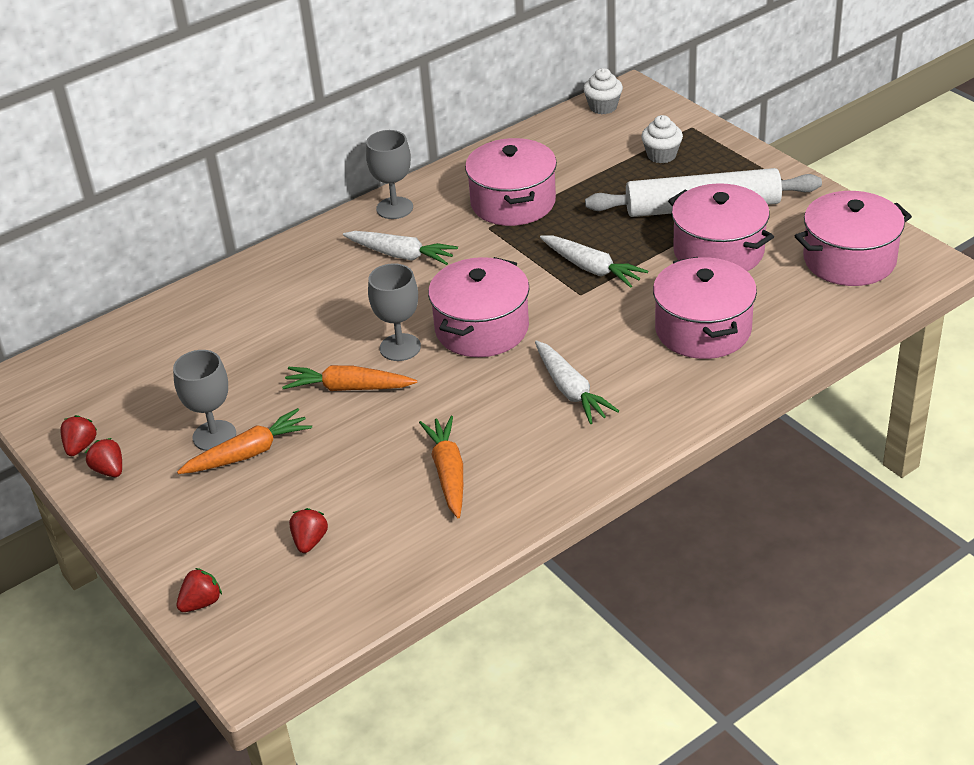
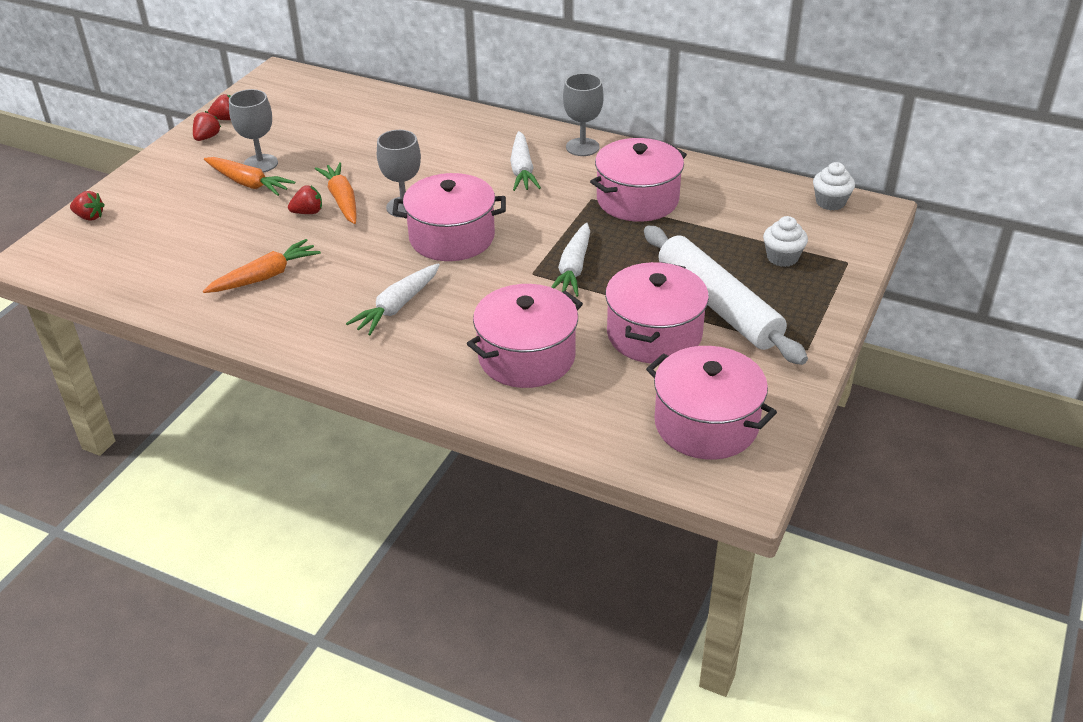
camera: 60 degrees right, 0 degrees up
red strawberry [289,508,328,553] -> red strawberry moved to [288,185,322,214]

